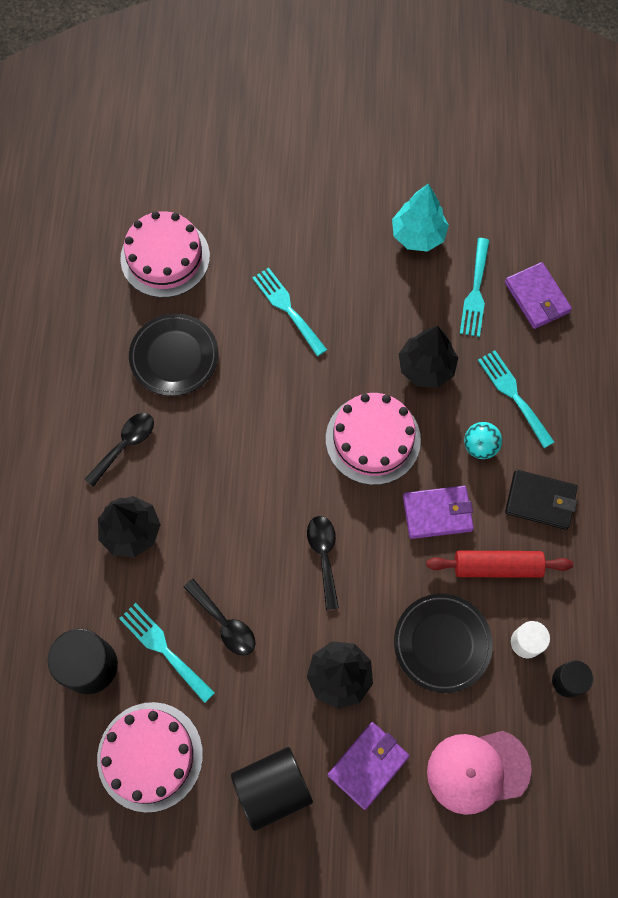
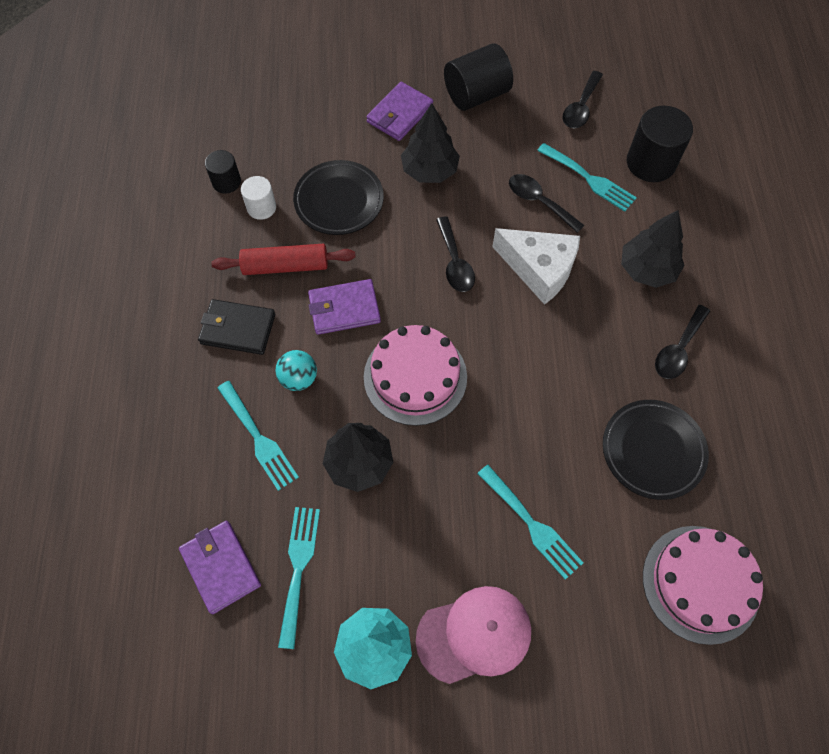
camera: 175 degrees right, 5 degrees down
pink cake [97,702,203,813] -> black spoon [563,71,603,128]
pink cap [427,731,532,815] -> pink cap moved to [416,586,531,684]
none -> white cheese [492,228,580,305]

